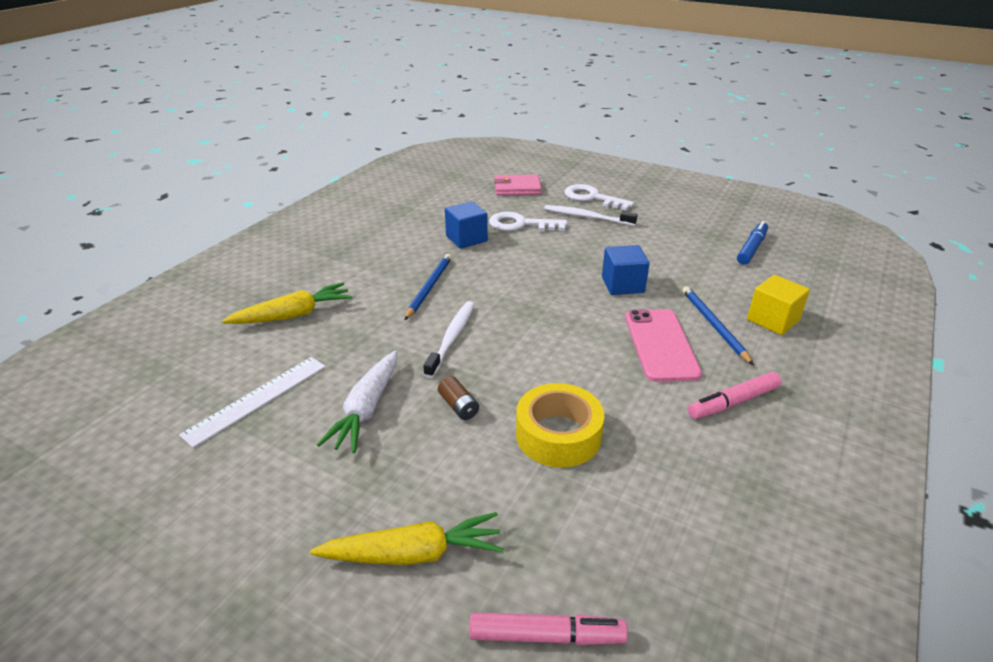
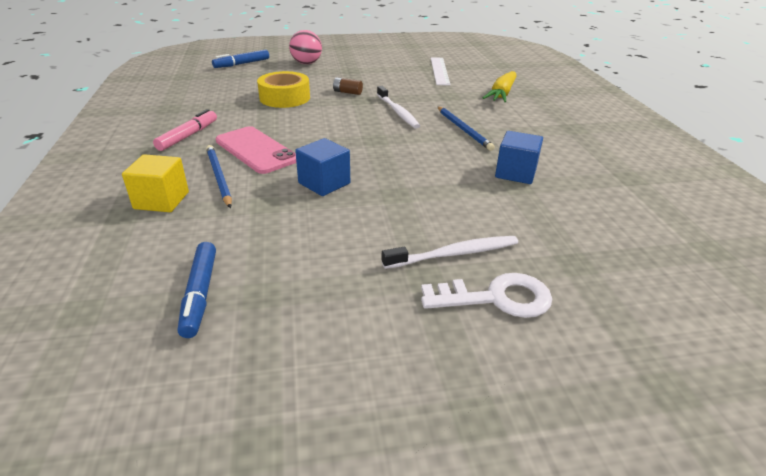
camera: 140 degrees right, 0 degrees up
yellow carrot [310,512,504,565] -> pink ball [289,30,322,64]
white carrot [317,351,397,453] -> none
pink marker [469,612,628,645] -> blue marker [212,50,269,68]
white key [489,212,567,231] -> none
pink wallet [494,175,542,196] -> none
blue pencil [682,286,754,365] -> blue pencil turned 150 degrees counterclockwise [206,145,232,208]

